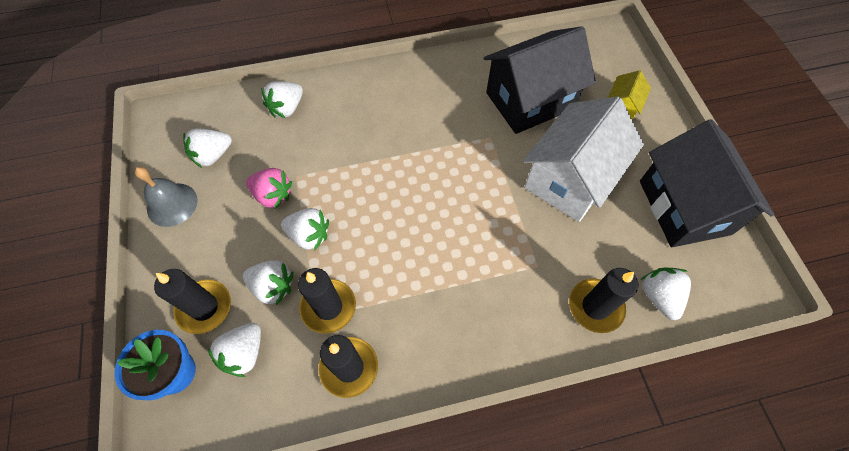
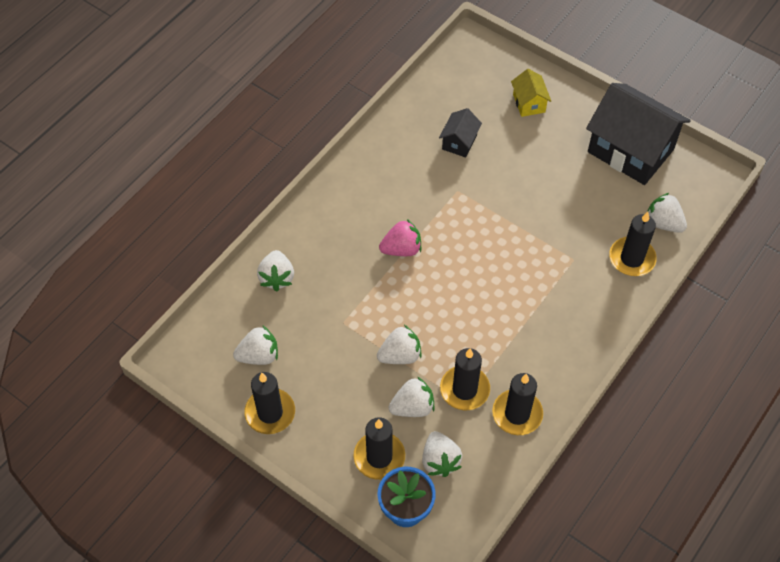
camera: 40 degrees left, 5 degrees down
grey bell [134,167,198,227] -> black candle [244,372,295,434]
white strawberry [183,128,232,168] -> white strawberry turned 120 degrees counterclockwise [233,326,278,365]
pink strawberry [246,168,292,209] -> pink strawberry moved to [379,219,421,256]
black house [484,26,596,134] -> black house [439,108,482,158], size x0.46
white house [523,97,644,222] -> none

